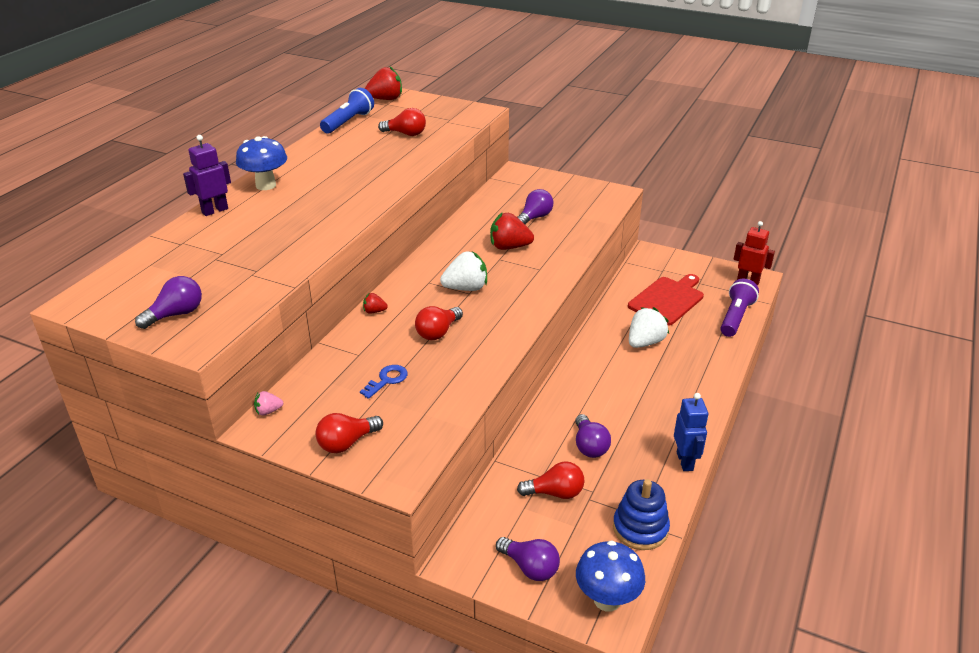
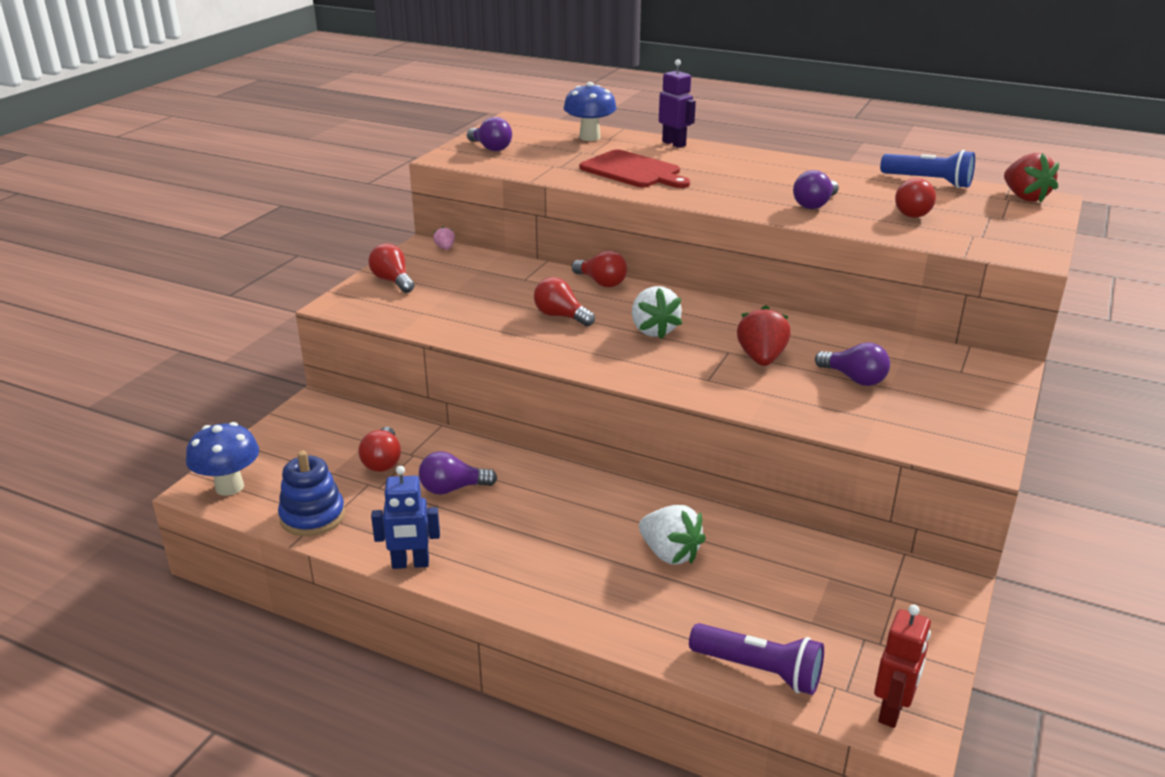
camera: 90 degrees right, 5 degrees down
blue mushroom [236,136,287,190] -> blue mushroom moved to [563,82,617,141]
blue key [360,365,408,399] -> none
red strawberry [363,293,388,314] -> red light bulb [572,250,627,287]
purple light bulb [496,537,560,581] -> purple light bulb moved to [793,170,839,209]
red cutting board [628,274,704,326] -> red cutting board moved to [579,149,690,188]

